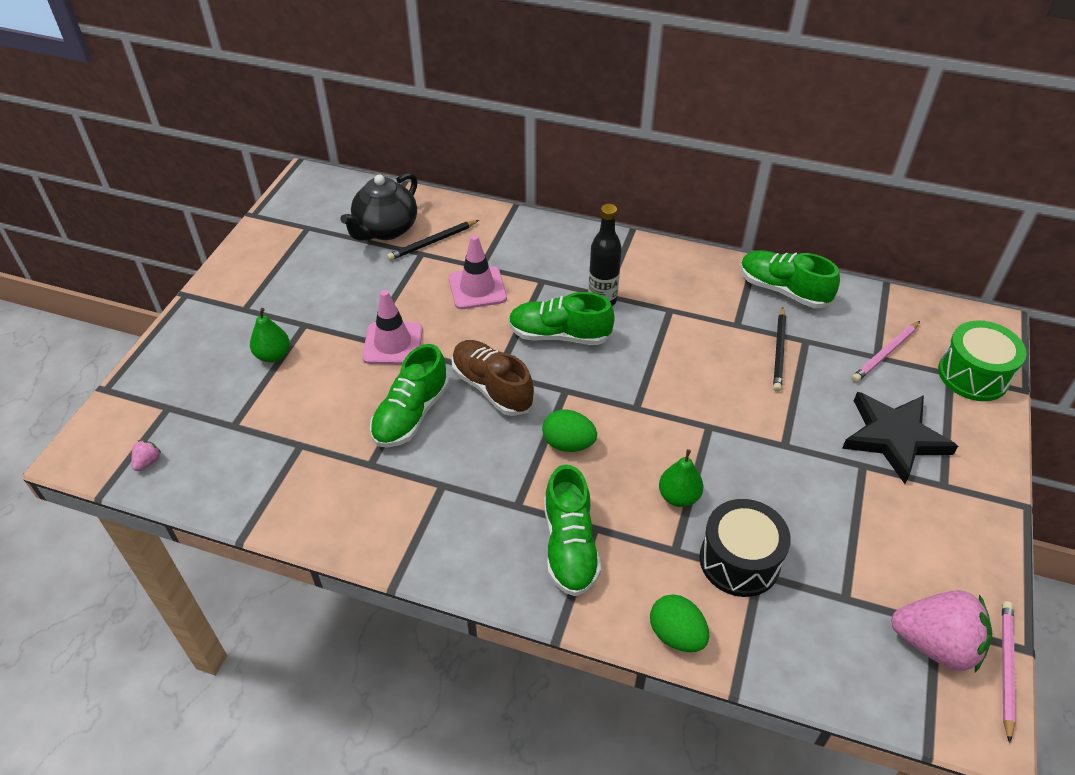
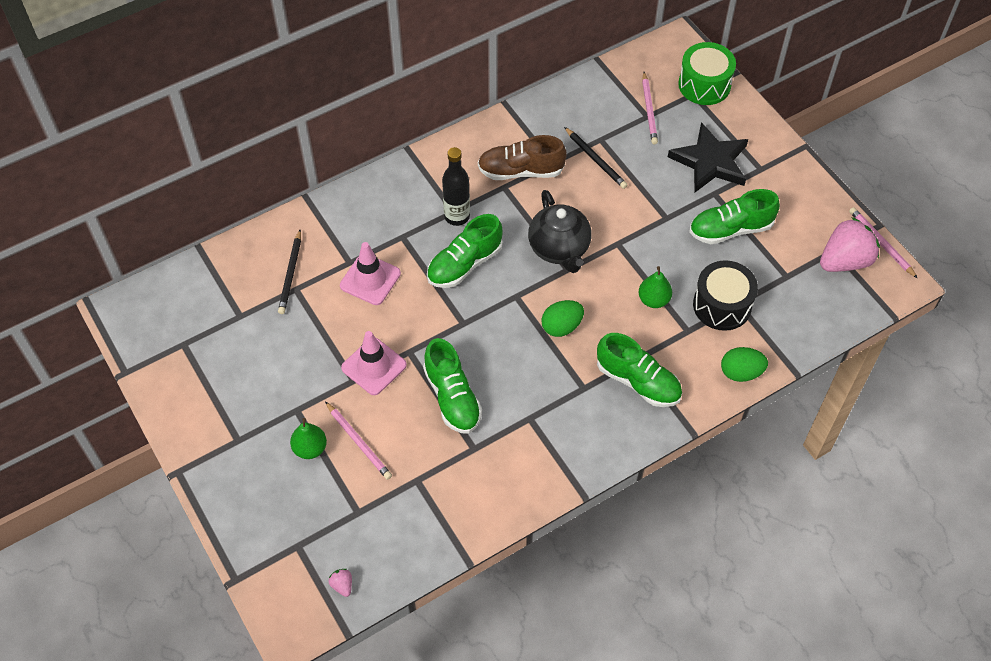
camera: 50 degrees left, 10 degrees up
black teapot [340,173,418,241] -> black teapot moved to [528,190,592,273]
brown shoe [451,340,534,416] -> brown shoe moved to [478,135,567,180]
green shoe [740,250,840,308] -> green shoe moved to [689,189,780,244]
none -> pink pencil [325,401,392,480]

